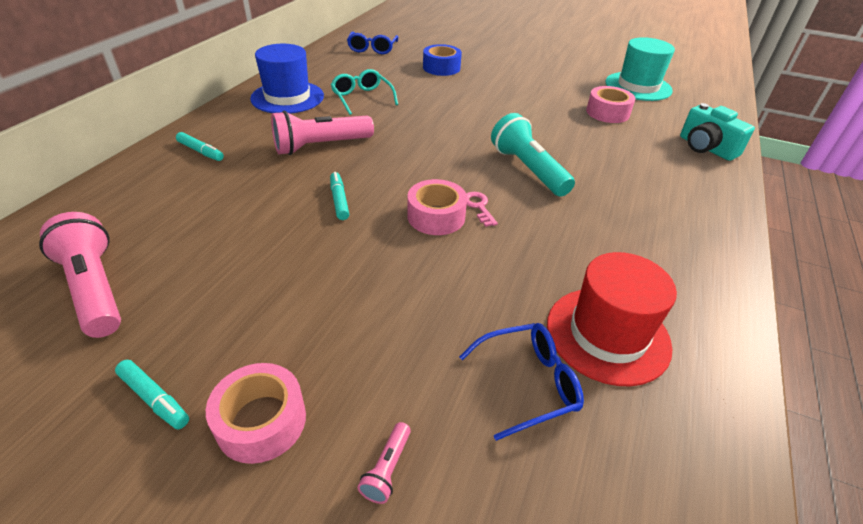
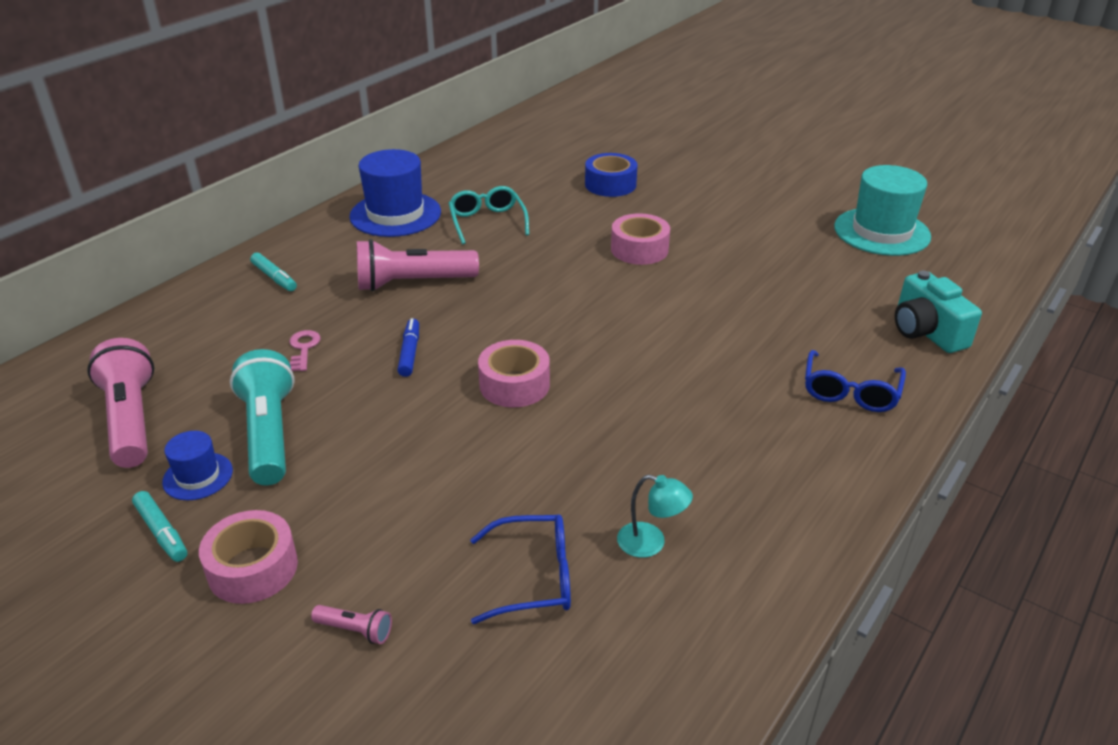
camera: 15 degrees right, 5 degrees down
turquoise marker [330,172,349,220] -> blue marker [397,318,419,377]
blue glasses [347,32,398,54] -> blue glasses moved to [805,350,906,412]
pink flashlight [357,422,411,504] -> pink flashlight turned 105 degrees counterclockwise [311,605,392,644]
pink key [466,192,498,227] -> pink key moved to [289,330,320,371]
turquoise flashlight [491,113,575,197] -> turquoise flashlight moved to [230,349,295,485]
red hat [547,252,677,387] -> turquoise lamp [617,475,693,558]
pink tape [586,86,635,123] -> pink tape moved to [611,213,670,265]
none -> blue hat [162,431,233,500]

